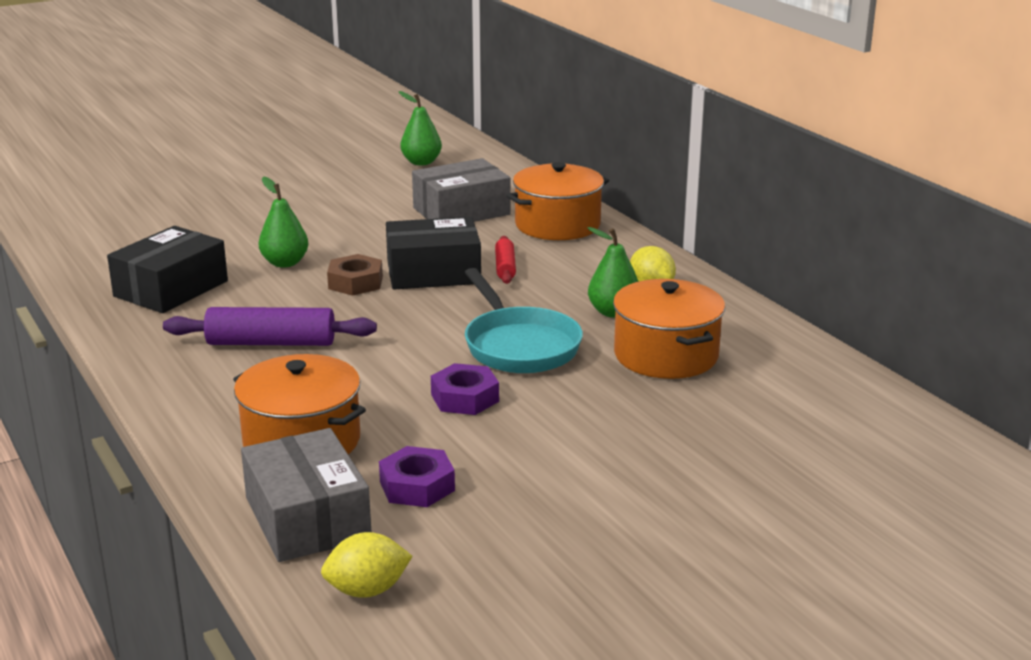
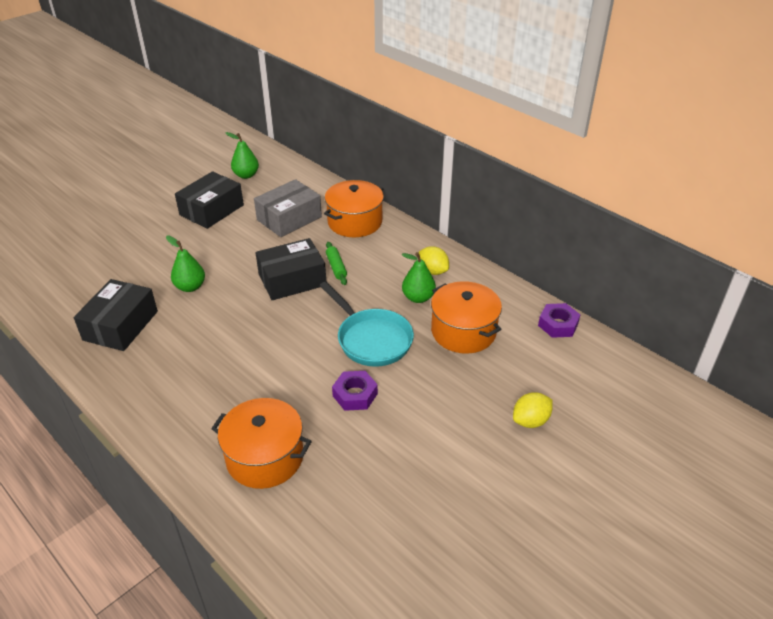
camera: 15 degrees left, 15 degrees up
purple rolling pin [163,307,377,346] -> none
grey box [241,428,371,562] -> none
yellow lemon [321,532,413,598] -> yellow lemon moved to [513,392,553,428]
brown nut [327,254,383,296] -> none
purple nut [379,446,455,507] -> purple nut moved to [538,303,580,338]
red rolling pin [495,236,516,284] -> green rolling pin [326,242,347,285]
none -> black box [175,171,244,229]

